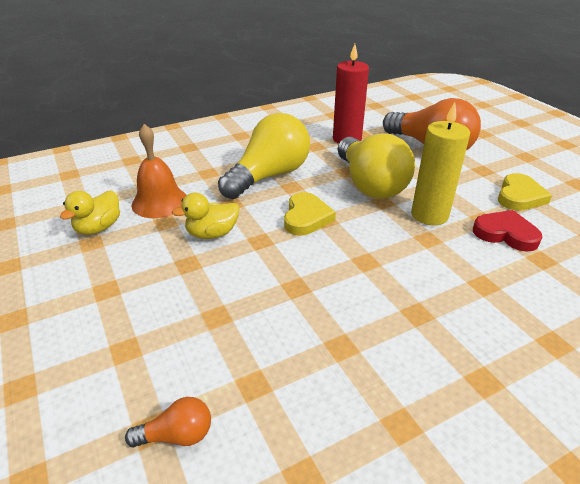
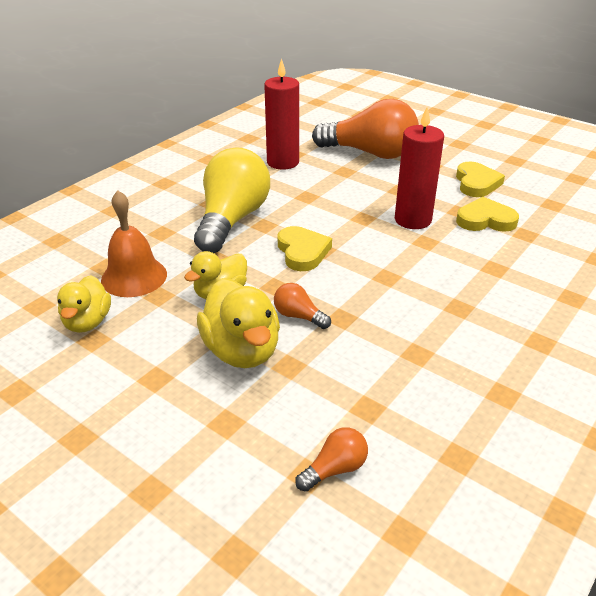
camera: 25 degrees left, 0 degrees up
yellow light bulb [337,133,415,198] -> none
yellow candle [411,102,470,225] -> red candle [395,107,444,229]
red heart [473,210,542,252] -> yellow heart [456,197,519,232]
none -> yellow duck [197,278,280,368]
none -> orange light bulb [274,283,331,329]

